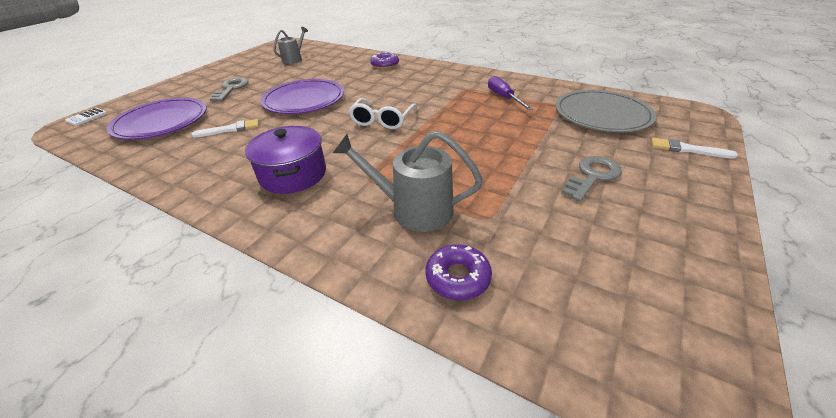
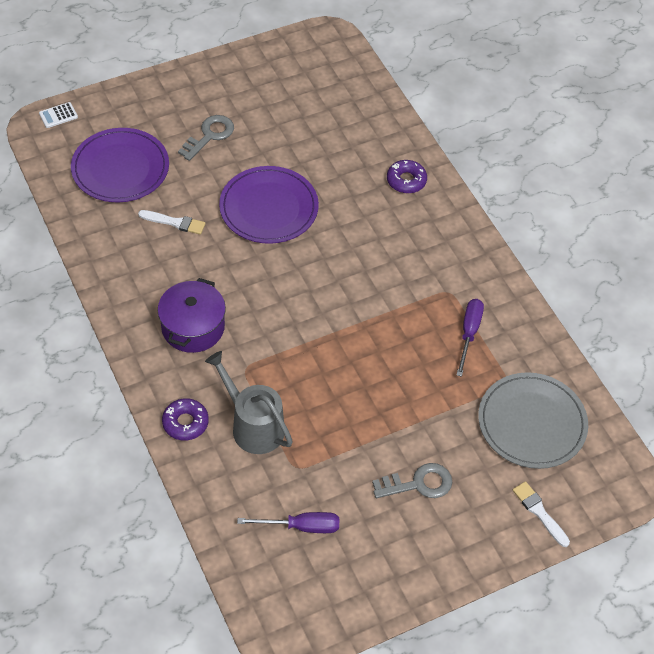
camera: 30 degrees right, 15 degrees up
grey watering can [274,27,308,64] -> none
white glasses [349,98,417,129] -> none
purple donut [426,244,492,300] -> purple donut moved to [162,398,209,441]
none -> purple screwdriver [237,512,339,533]

